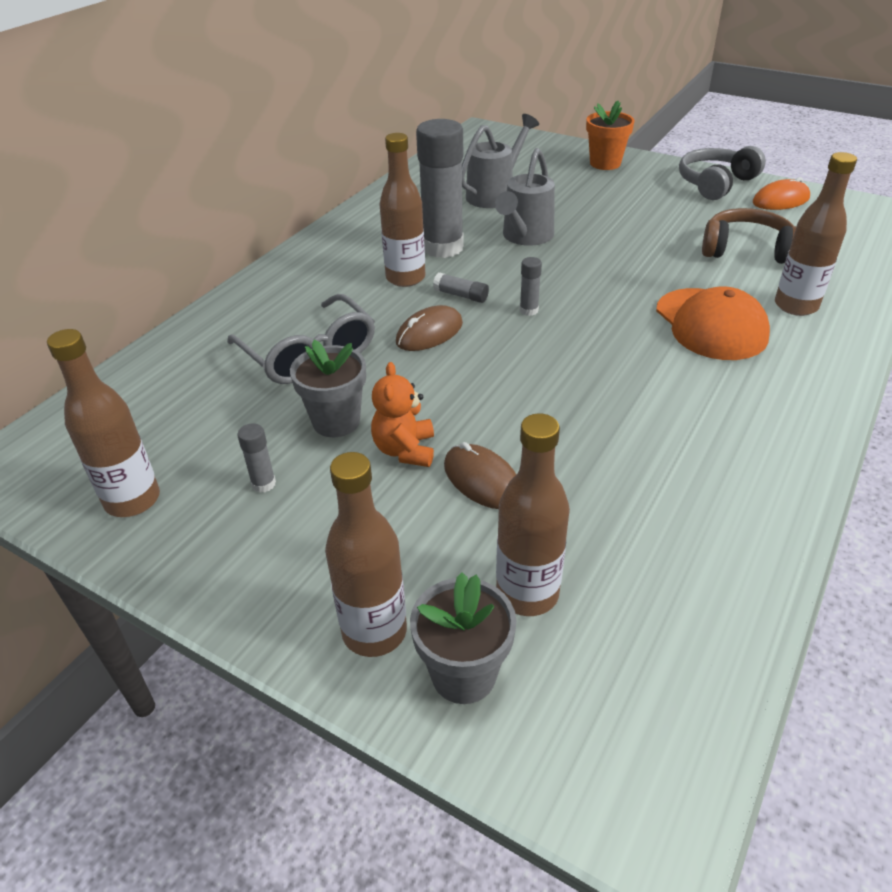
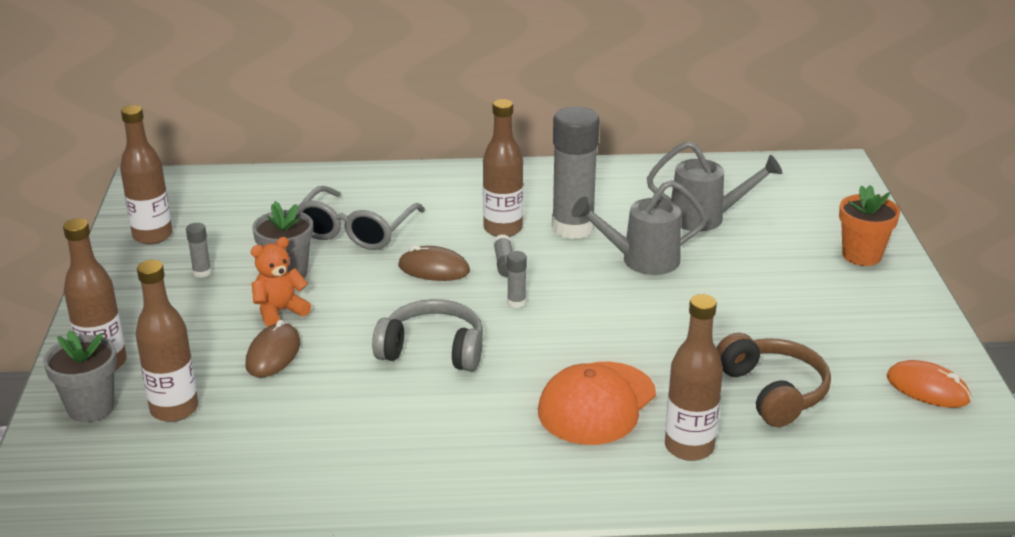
camera: 55 degrees right, 10 degrees down
grey headphones [679,146,766,200] -> grey headphones moved to [372,299,483,371]

